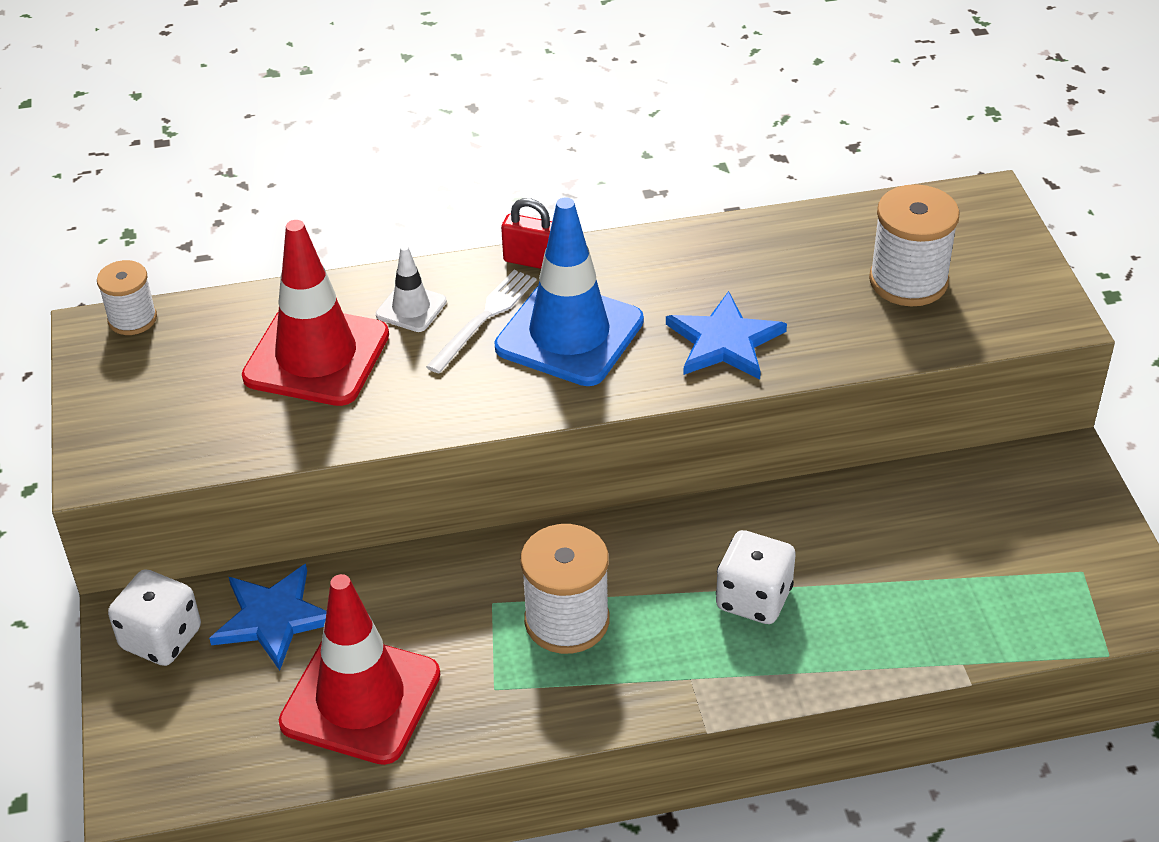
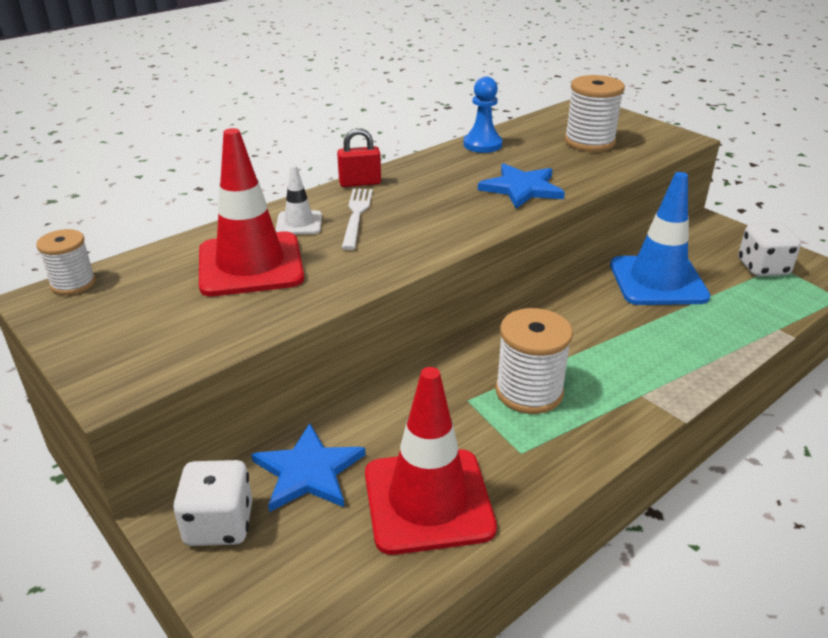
camera: 30 degrees left, 10 degrees down
blue traffic cone [494,197,644,386] -> blue traffic cone moved to [610,172,710,305]
white dice [716,530,796,624] -> white dice moved to [738,223,801,277]
none -> blue pawn [463,77,502,153]

